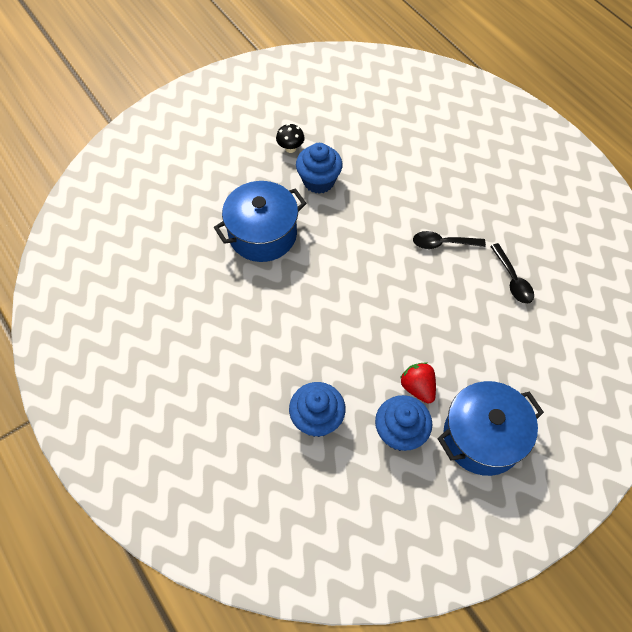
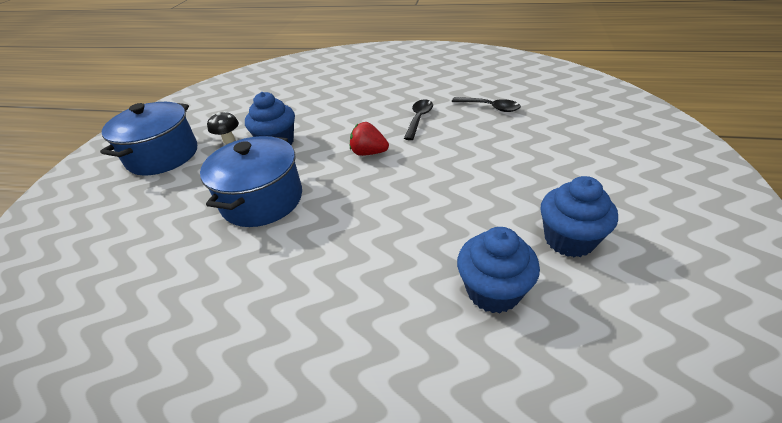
camera: 40 degrees left, 20 degrees down
red strawberry [400,362,436,404] -> red strawberry moved to [350,122,389,156]
black spoon [413,231,486,249] -> black spoon turned 150 degrees clockwise [404,99,433,140]
blue pot [437,381,544,476] -> blue pot moved to [100,102,197,176]

